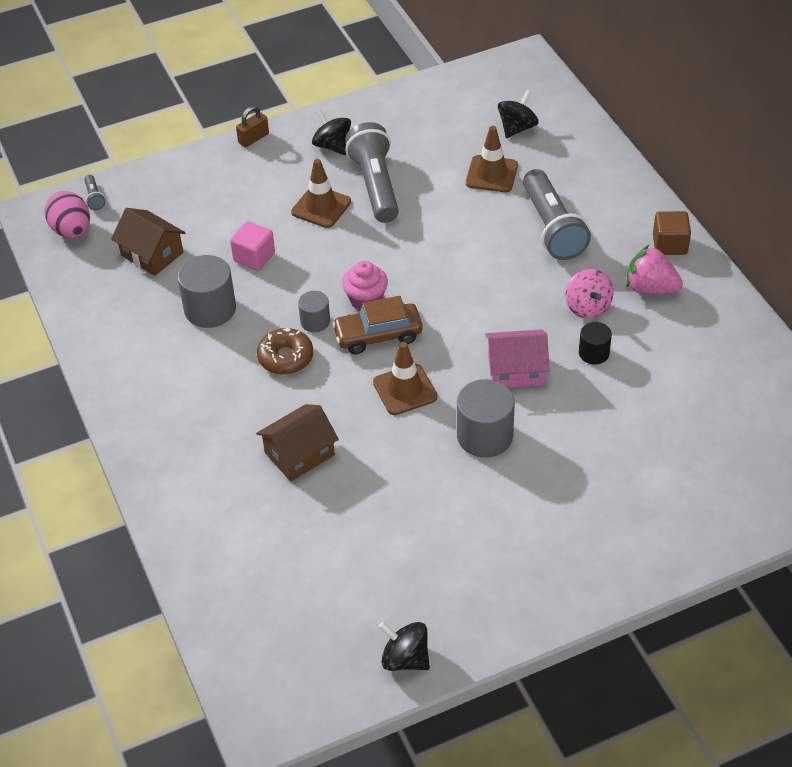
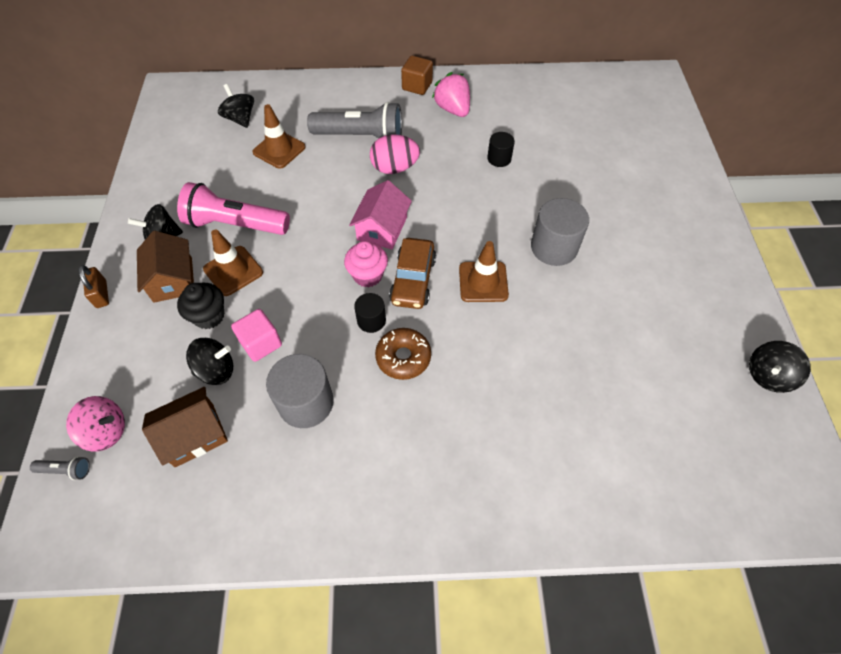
camera: 70 degrees left, 10 degrees up
pink egg [44,191,90,238] -> pink egg moved to [370,134,420,174]
brown house [256,404,339,481] -> brown house moved to [137,230,194,303]
grey cylinder [298,291,330,332] -> black cylinder [354,293,386,333]
grey flashlight [345,122,399,223] -> pink flashlight [177,182,290,235]
pink house [485,329,550,388] -> pink house moved to [349,180,412,249]
pink spinning top [566,269,613,319] -> pink spinning top moved to [66,396,125,452]
pink strawberry [626,244,683,294] -> pink strawberry turned 105 degrees clockwise [432,72,470,117]
none -> black cupcake [177,283,224,329]
none -> black spinning top [186,338,233,385]

